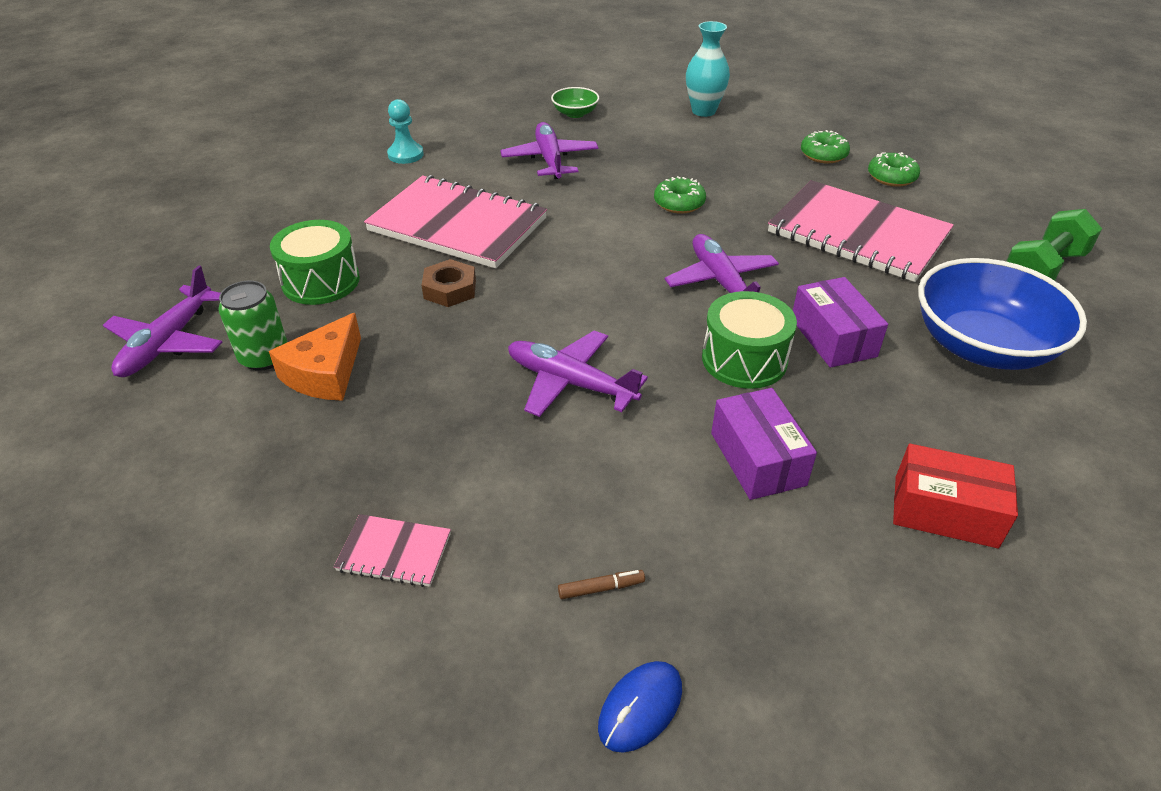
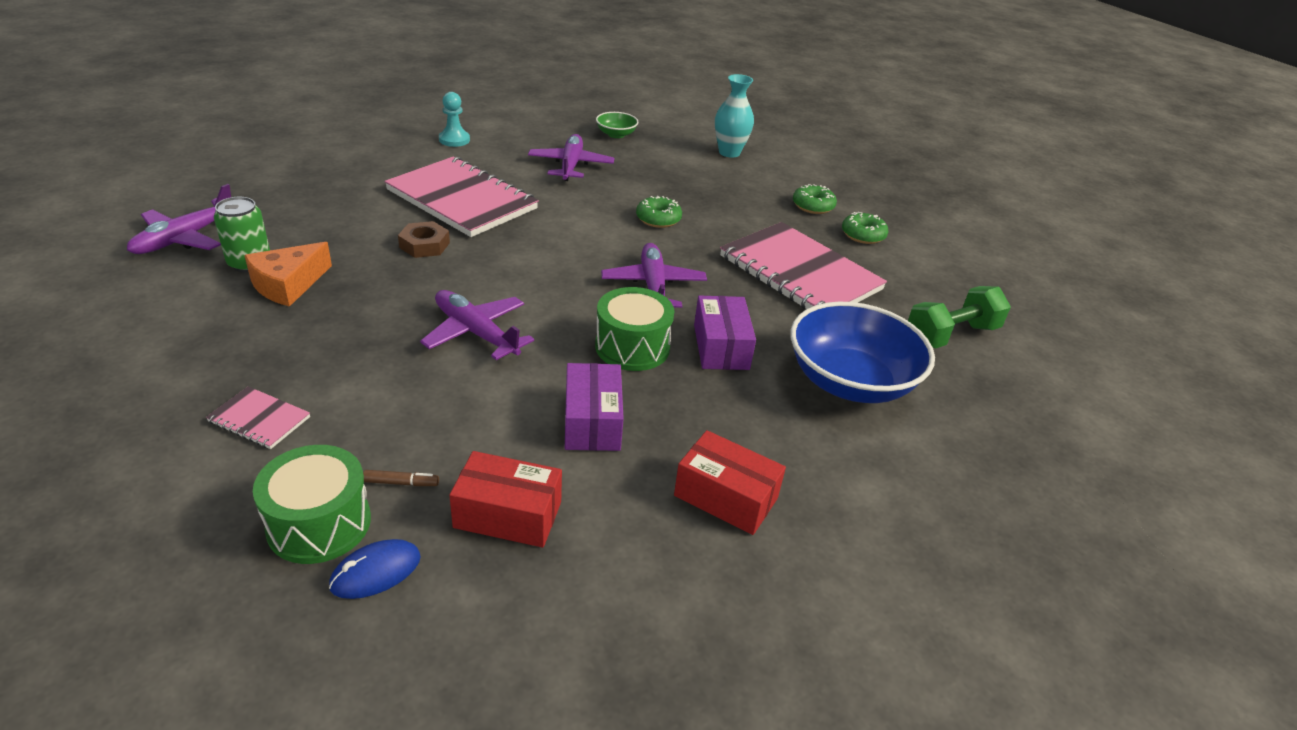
camera: 10 degrees right, 5 degrees down
green drum [270,220,360,305] -> green drum moved to [253,445,371,564]
none -> red box [449,451,562,548]

